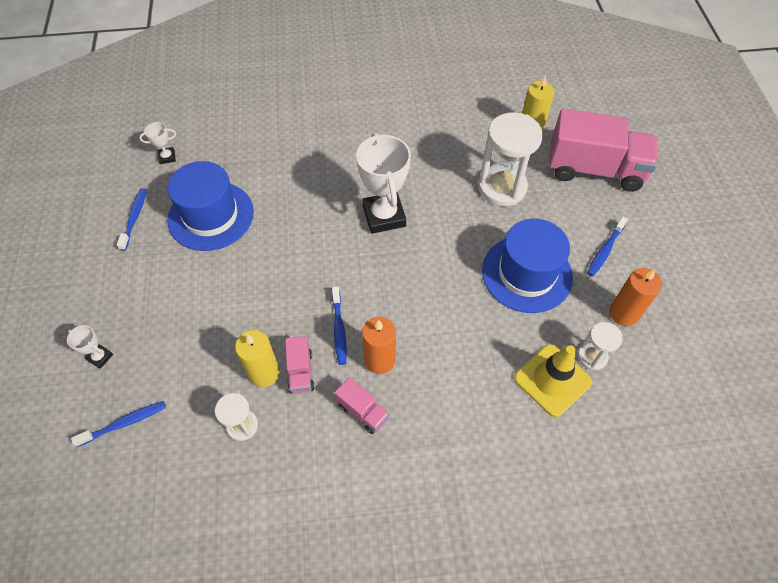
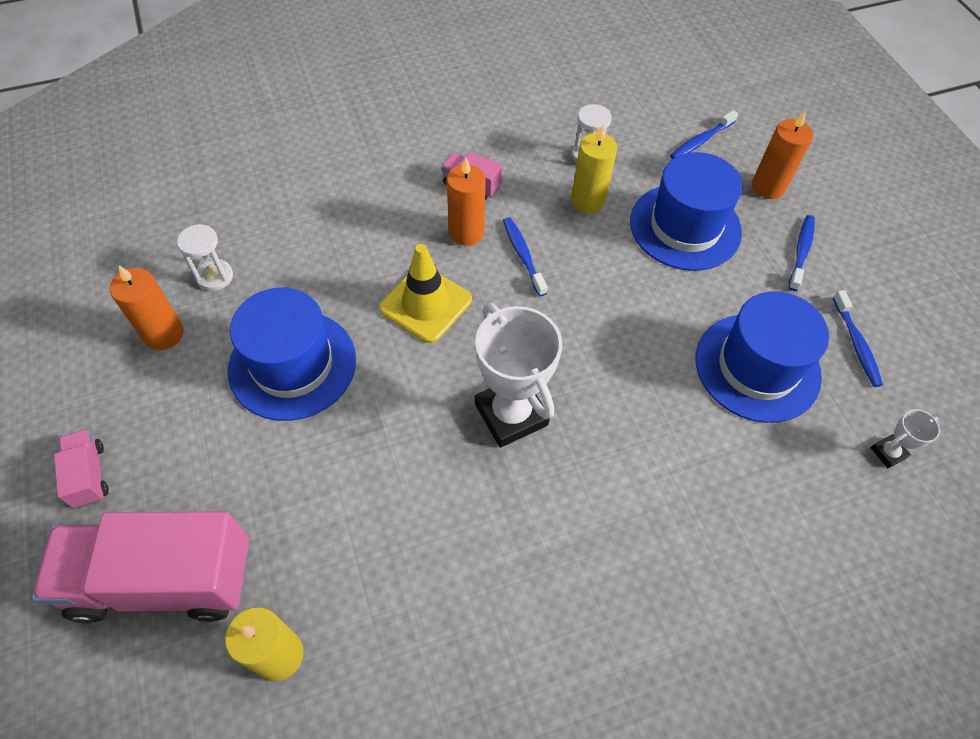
camera: 165 degrees right, 0 degrees up
white trophy [67,325,113,369] -> orange candle [752,110,813,199]
pink truck [285,336,315,394] -> pink truck moved to [54,429,109,508]
white hourglass [478,112,543,206] -> none
yellow traffic cone [514,344,592,417] -> yellow traffic cone moved to [379,244,472,343]
blue toothbrush [587,217,628,276] -> blue toothbrush moved to [789,215,815,291]
none -> blue hat [630,152,743,271]

